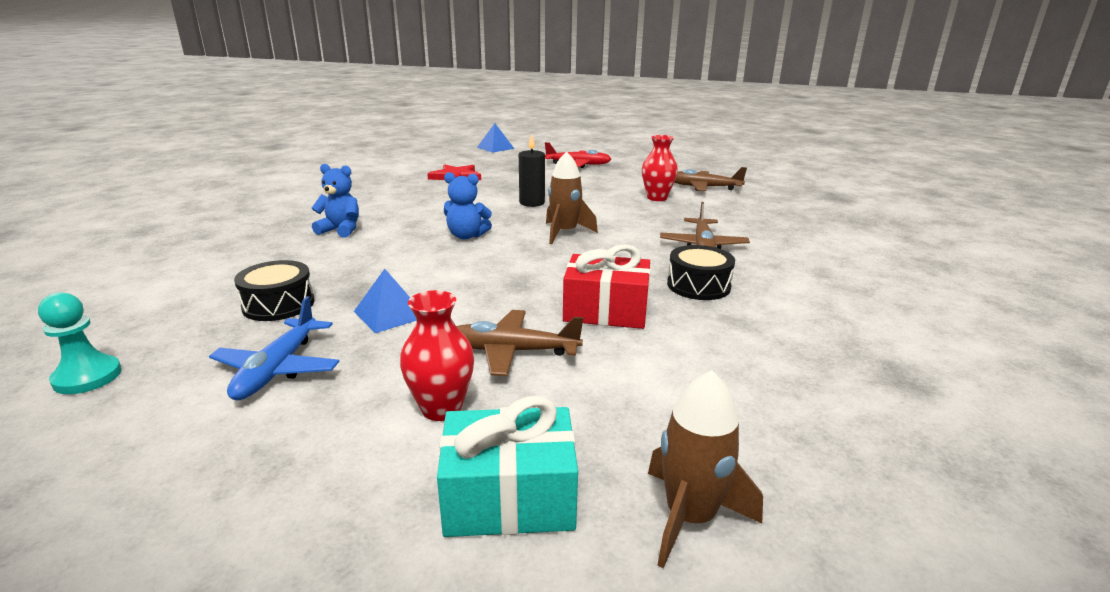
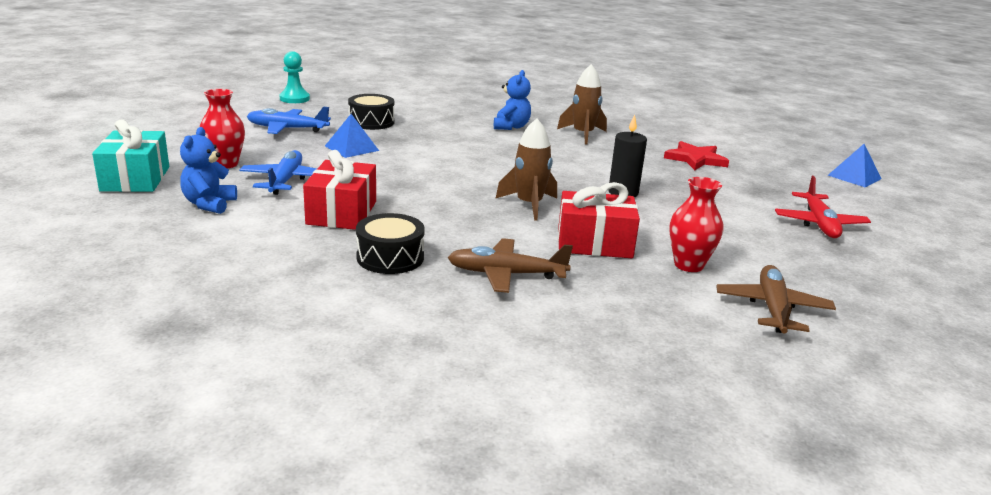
camera: 85 degrees right, 0 degrees up
blue teddy bear [444,172,492,239] -> blue teddy bear moved to [180,127,237,214]
brown plane [457,310,583,376] -> blue plane [239,150,317,195]
brown rocket [648,370,763,568] -> brown rocket moved to [557,64,607,145]
none -> red gift [558,182,640,258]

